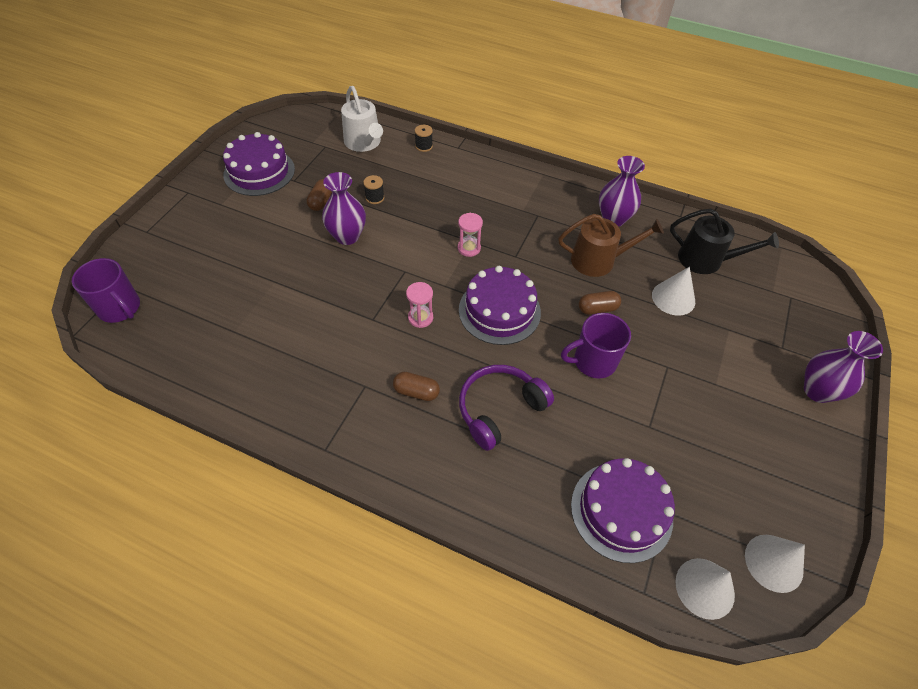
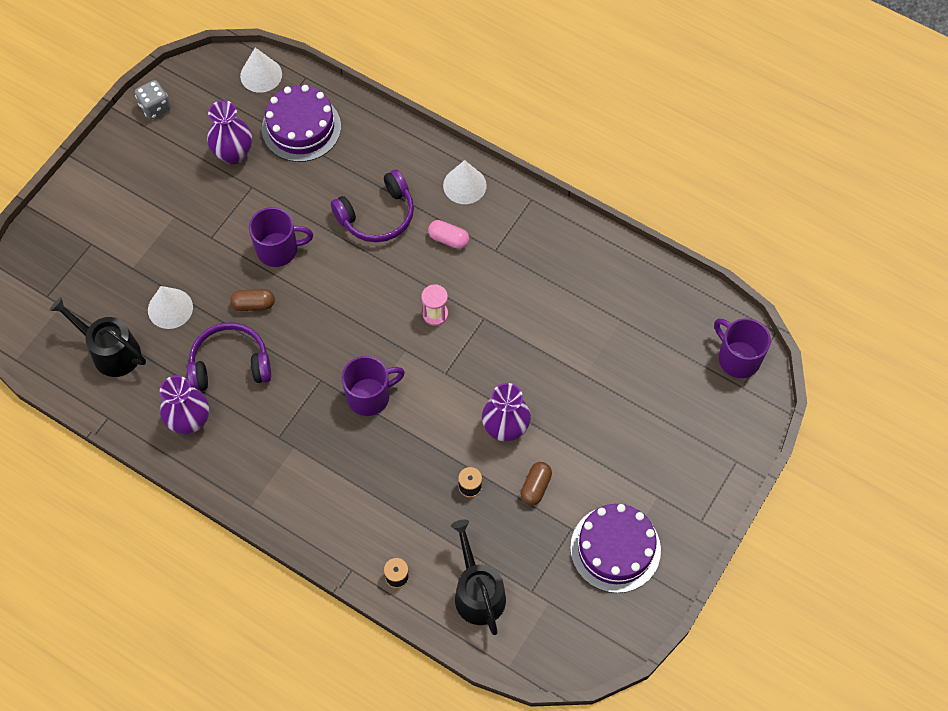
camera: 170 degrees left, 10 degrees up
white watering can [341,86,383,152] -> black watering can [451,519,506,635]
brown capsule [393,372,440,401] -> pink capsule [428,220,469,249]
pink hourglass [458,213,483,257] -> purple mug [342,356,405,416]
purple cake [459,266,541,345] -> none
brown watering can [558,214,664,277] -> purple headphones [187,323,271,391]
white cone [745,535,805,593] -> white cone moved to [443,160,487,204]
purple vase [804,331,883,403] -> purple vase moved to [207,100,252,164]
none -> grey dice [135,80,171,119]

